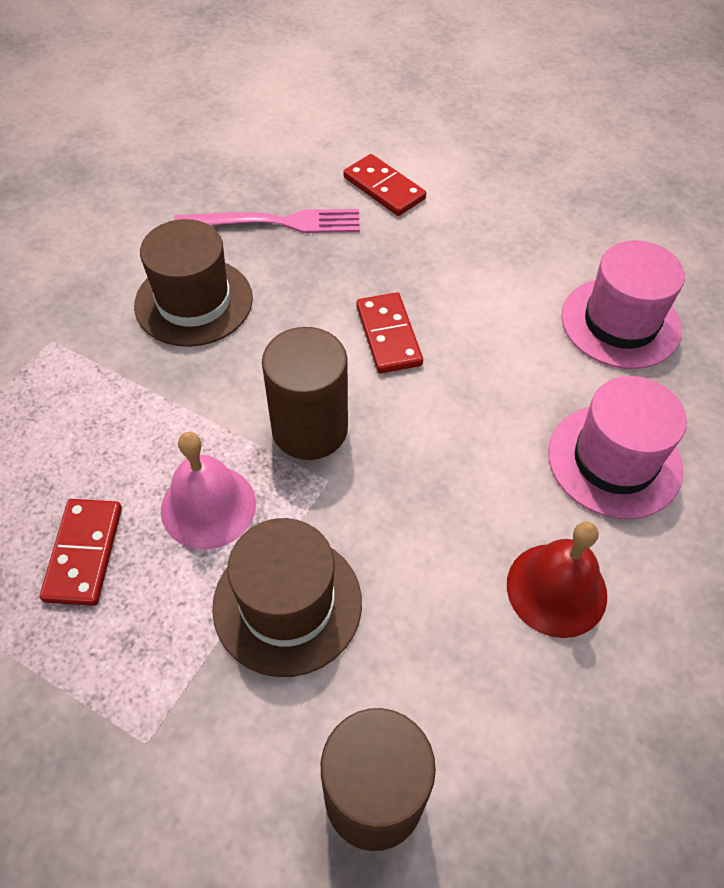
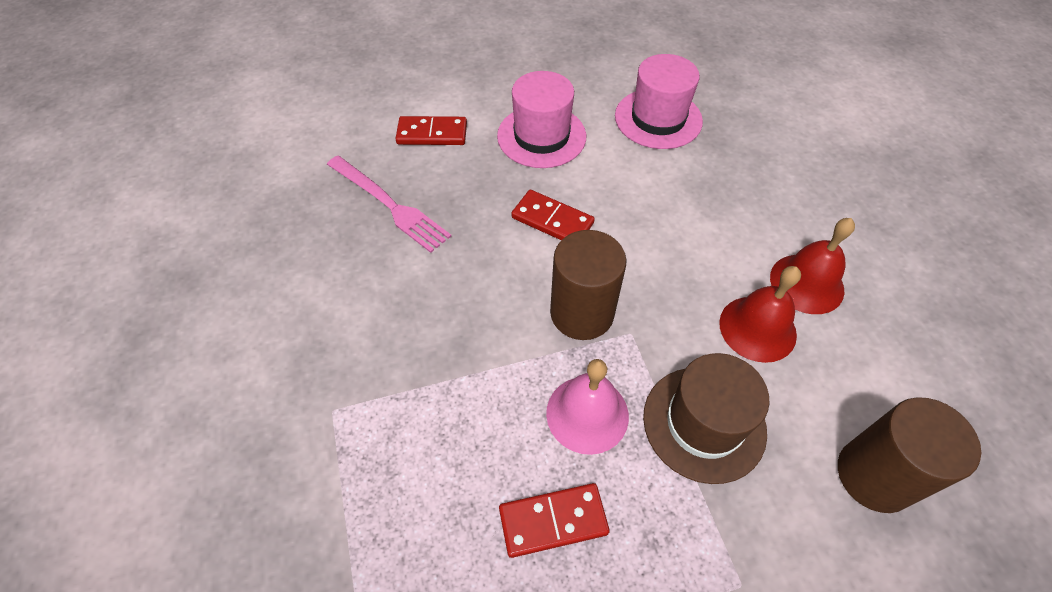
camera: 45 degrees left, 0 degrees up
red domino [40,499,122,606] -> red domino turned 60 degrees counterclockwise [499,483,609,558]
brown hat [134,219,253,347] -> none
pink fork [174,209,360,233] -> pink fork turned 90 degrees clockwise [327,156,451,253]
pink hat [548,376,687,519] -> pink hat moved to [497,71,586,168]
none -> red bell [719,266,801,363]

